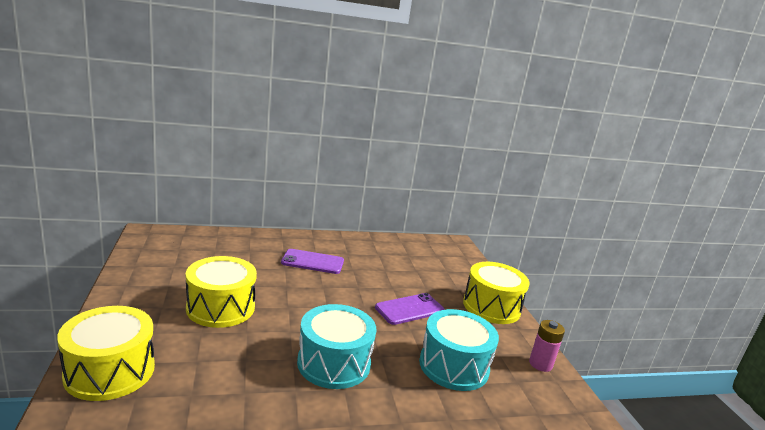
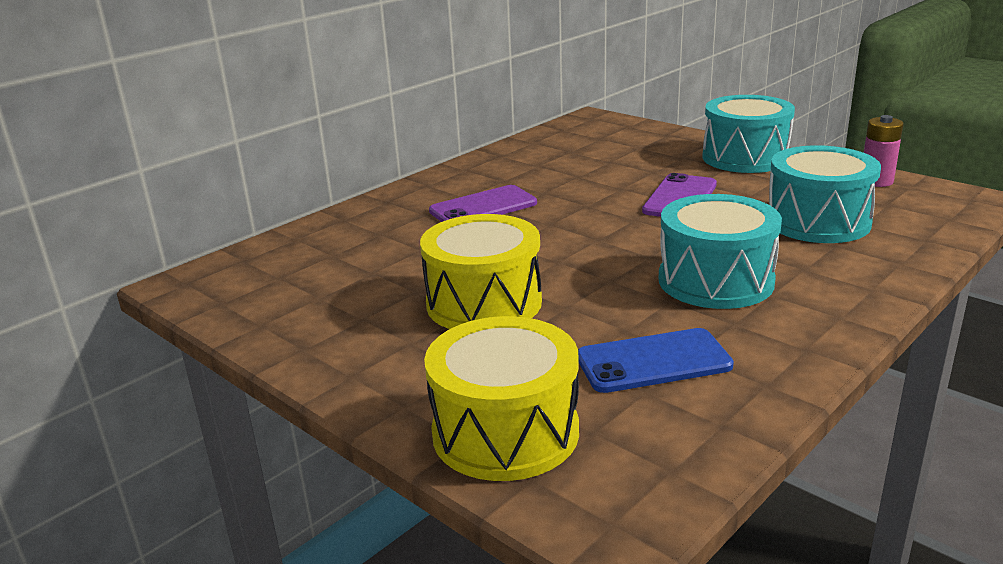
camera: 30 degrees left, 5 degrees up
yellow drum [463,262,529,324] -> turquoise drum [702,95,795,173]
none -> blue phone [578,328,734,393]

